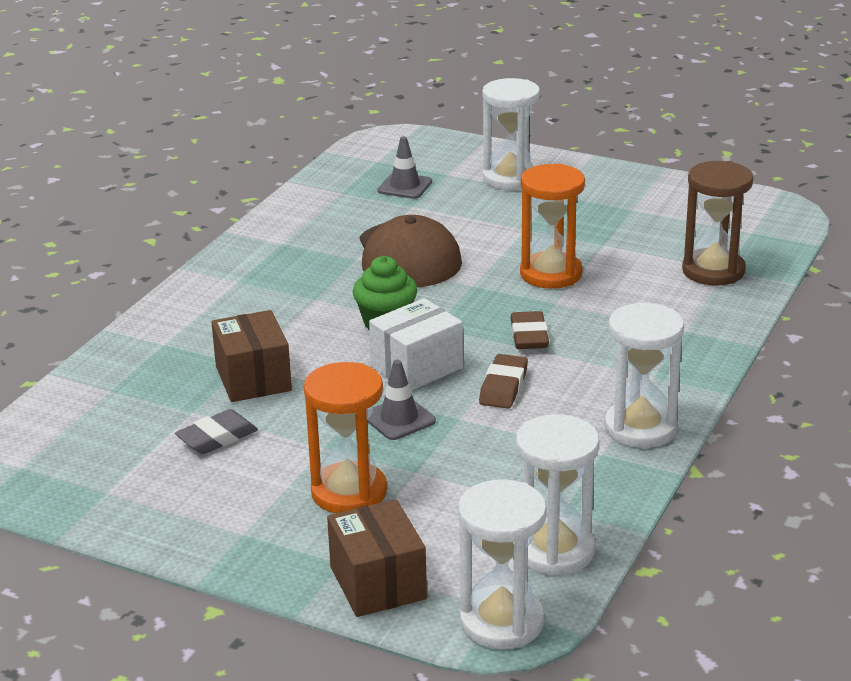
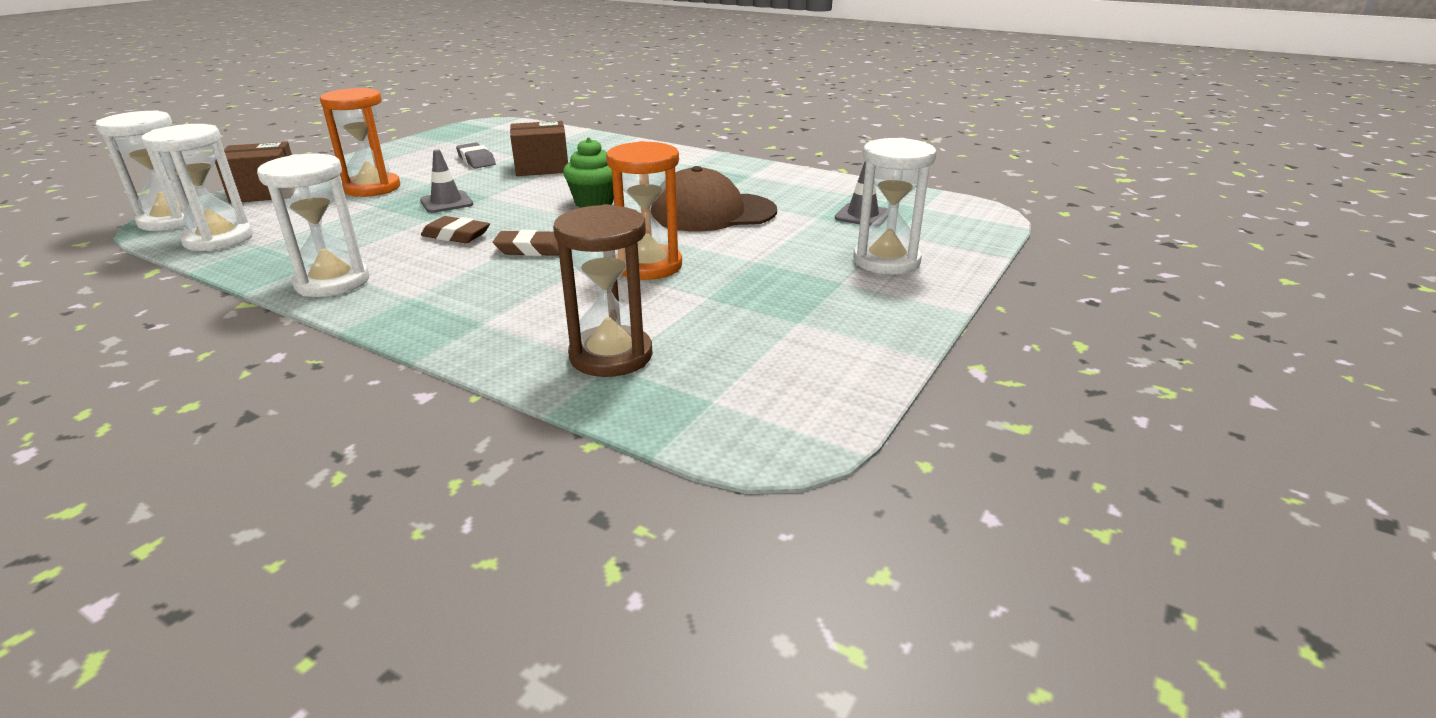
camera: 95 degrees right, 0 degrees up
white box [369,298,463,391] -> none

